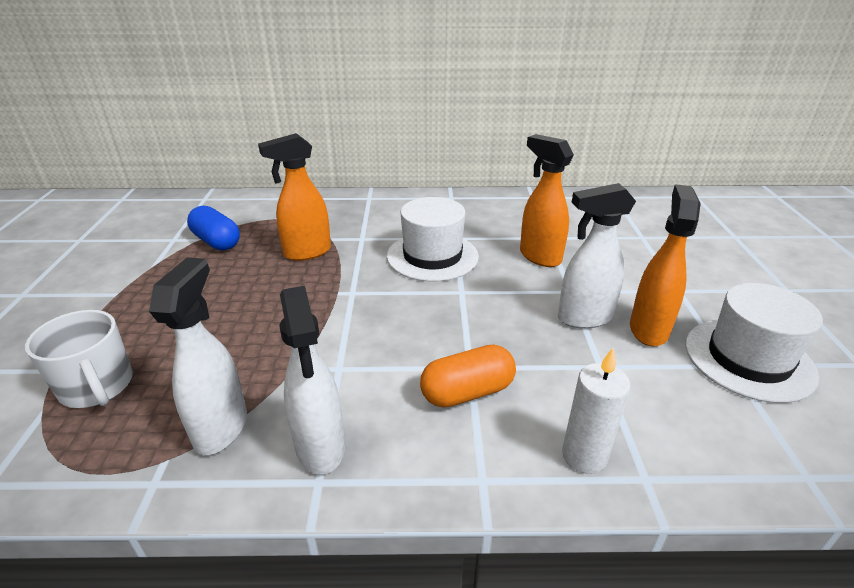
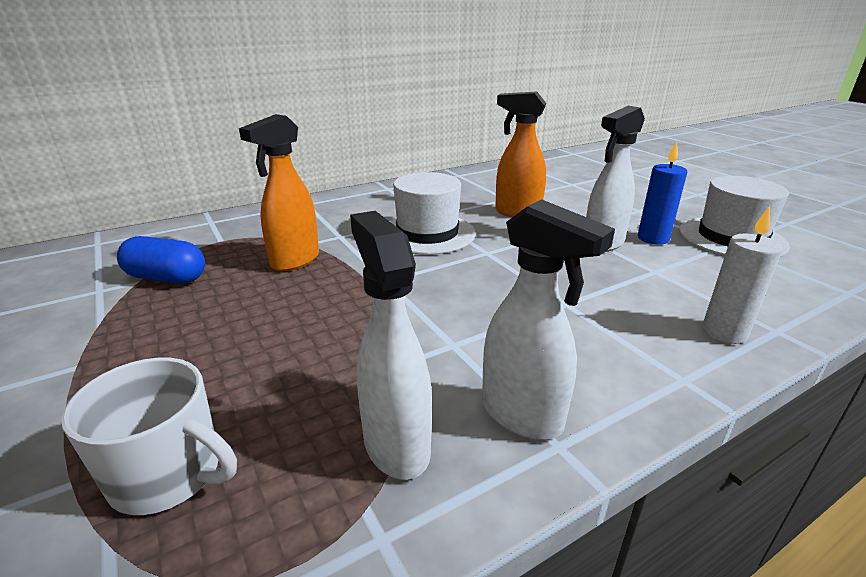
camera: 30 degrees left, 5 degrees down
orange capsule [420,344,516,407] -> none
orange spray bottle [630,184,701,346] -> blue candle [638,142,687,245]

